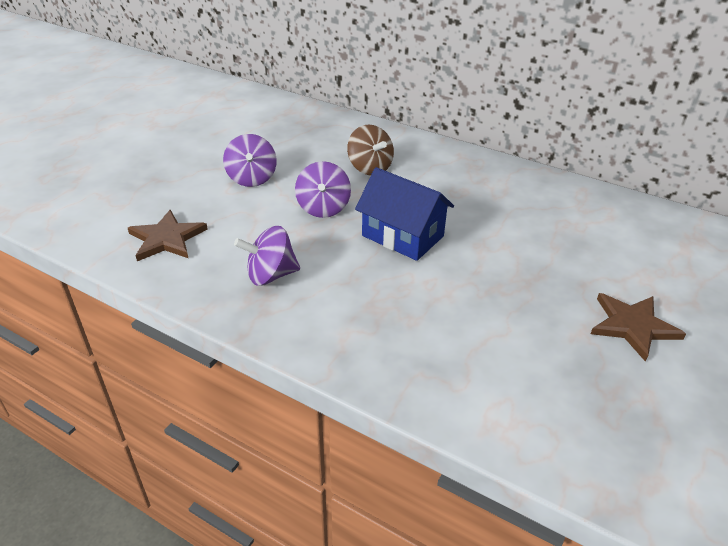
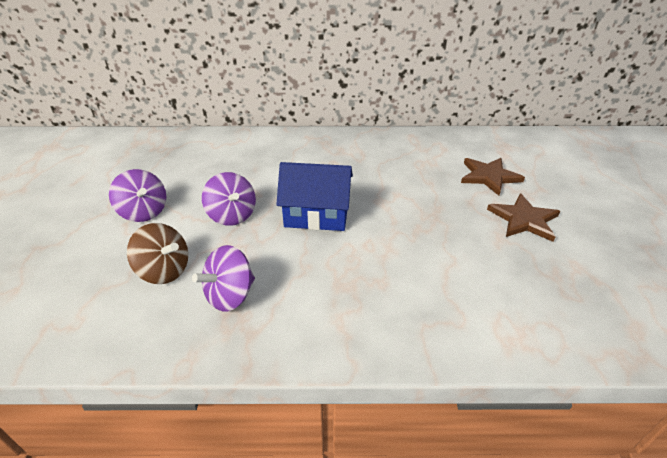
camera: 30 degrees left, 0 degrees up
brown star [128,210,208,261] -> brown star moved to [461,158,525,196]
brown spinning top [347,124,394,175] -> brown spinning top moved to [127,223,188,284]

